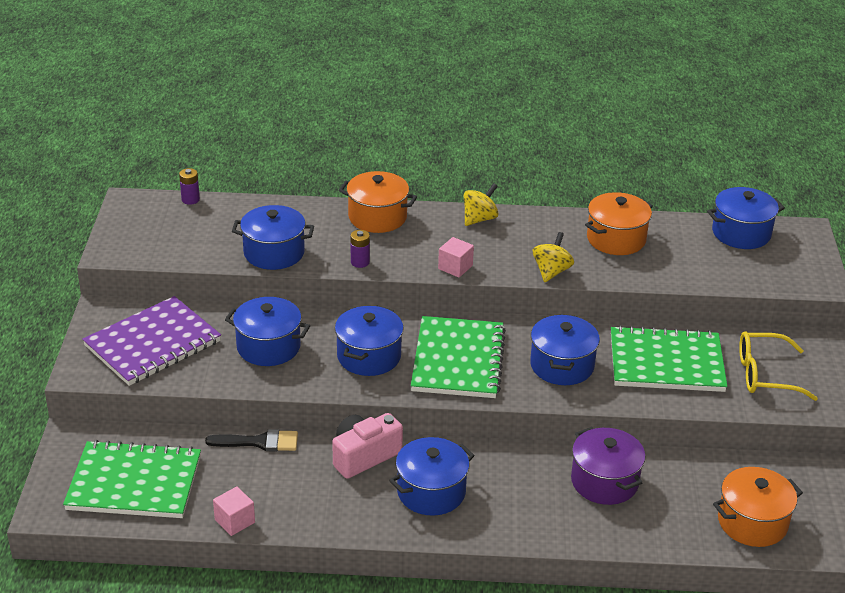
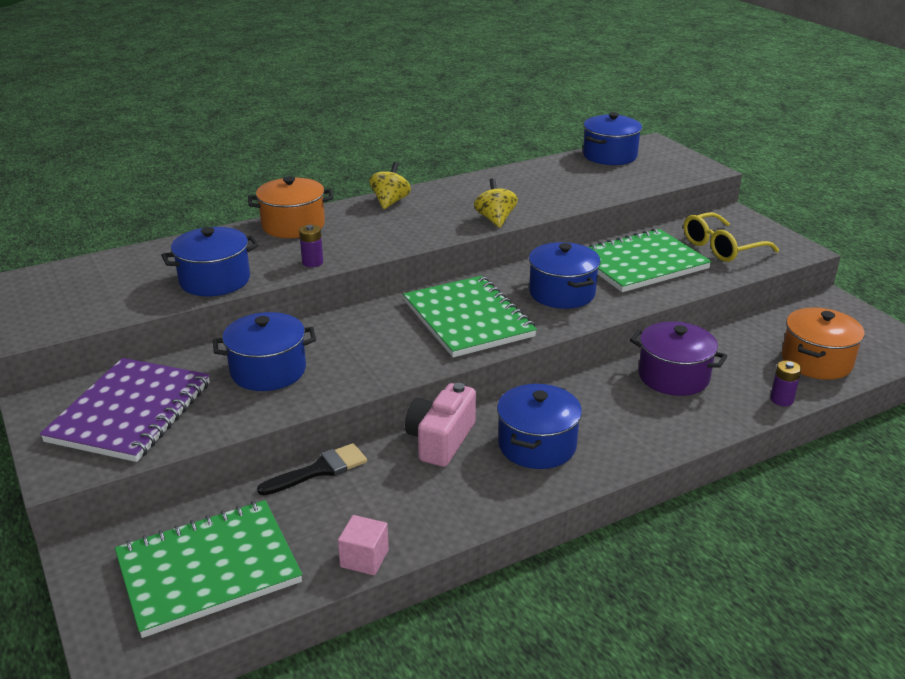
camera: 30 degrees left, 5 degrees down
purple battery [179,168,200,205] -> purple battery moved to [770,360,801,406]
blue pot [335,306,404,376] -> none
pink cube [438,237,474,277] -> none
orange pot [585,192,653,255] -> none

